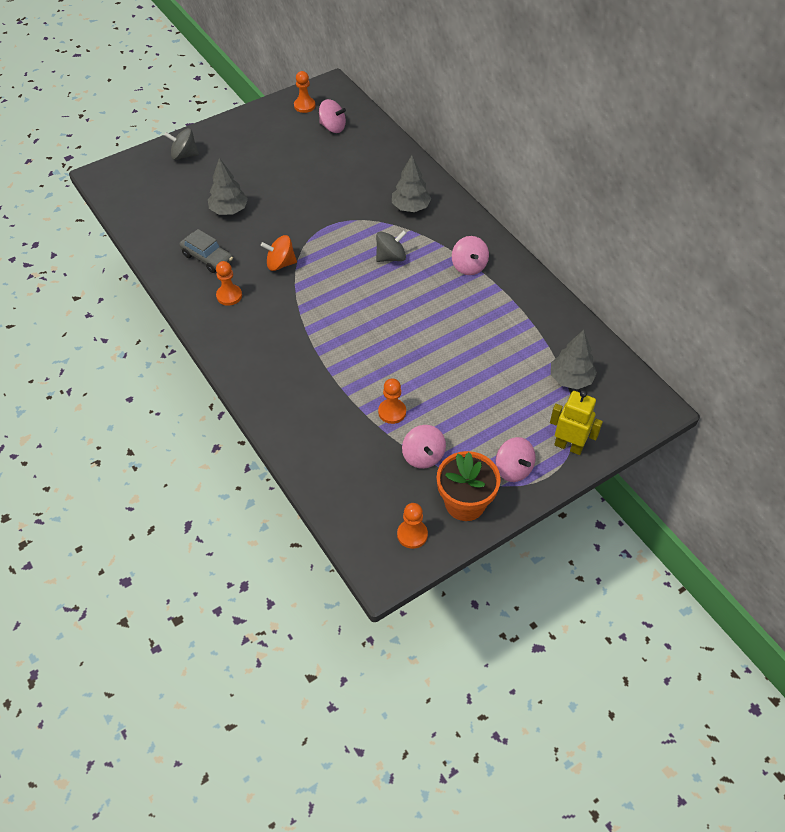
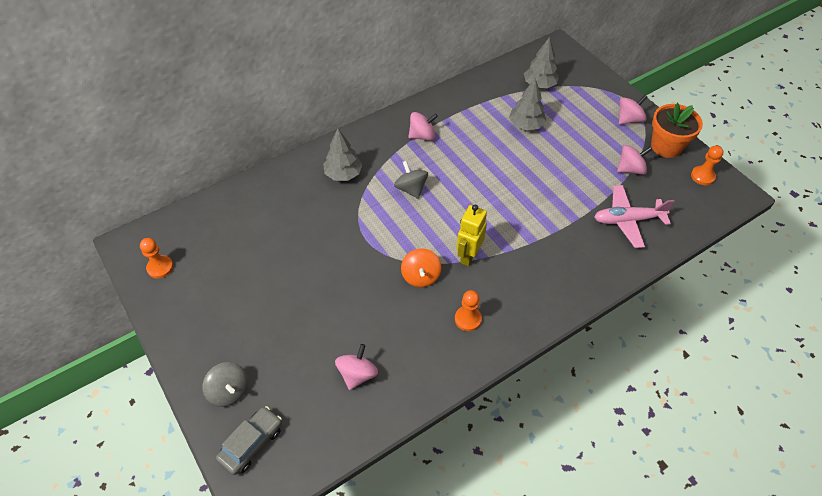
camera: 90 degrees left, 0 degrees up
grey spinning top [164,128,199,160] -> grey spinning top turned 45 degrees counterclockwise [202,362,248,407]
grey car [179,229,233,273] -> grey car moved to [216,406,282,475]
grey tree [208,158,248,215] -> grey tree moved to [509,78,546,130]
pink spinning top [319,99,346,133] -> pink spinning top moved to [335,344,378,390]
orange pawn [378,378,406,424] -> none
yellow robot [550,390,603,455] -> yellow robot moved to [456,205,487,266]
none -> pink plane [594,185,674,248]

